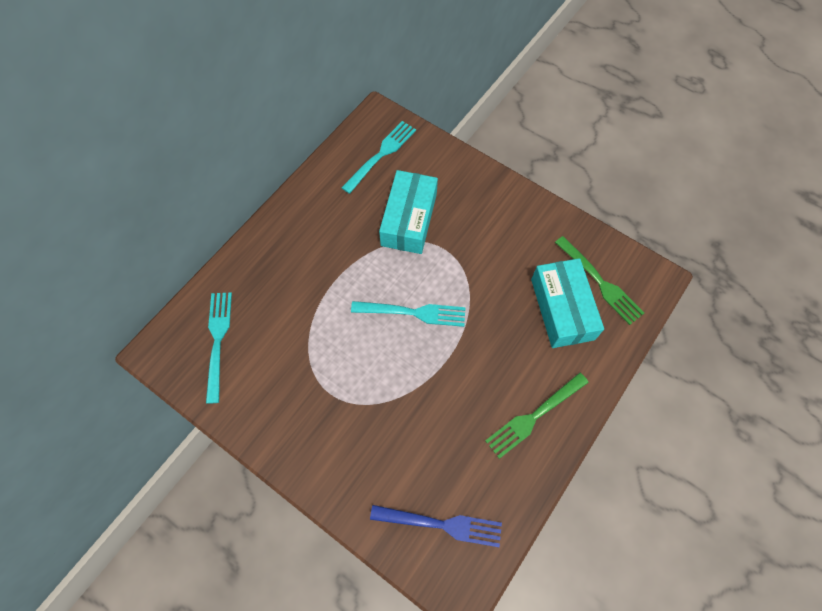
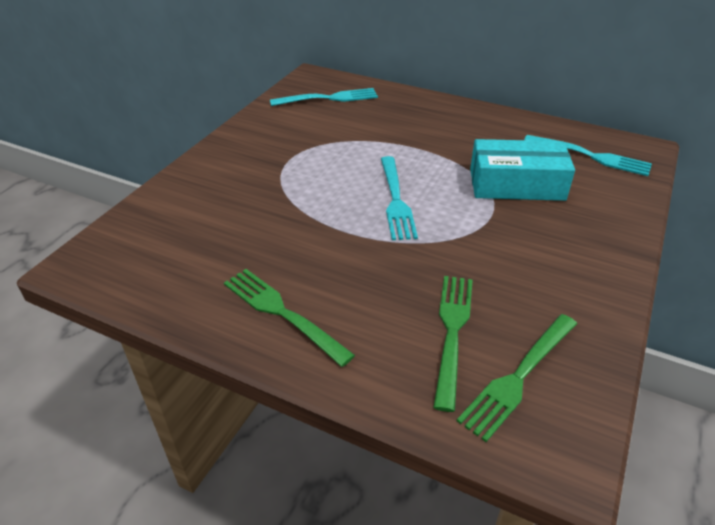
camera: 80 degrees right, 25 degrees down
blue fork [370,505,502,547] -> none
turquoise box [531,258,604,348] -> green fork [433,276,473,412]

